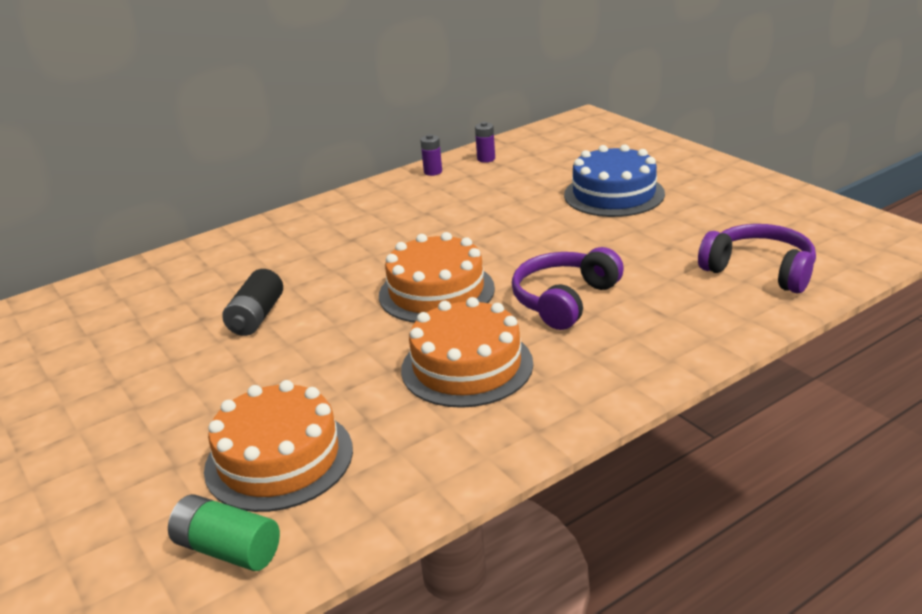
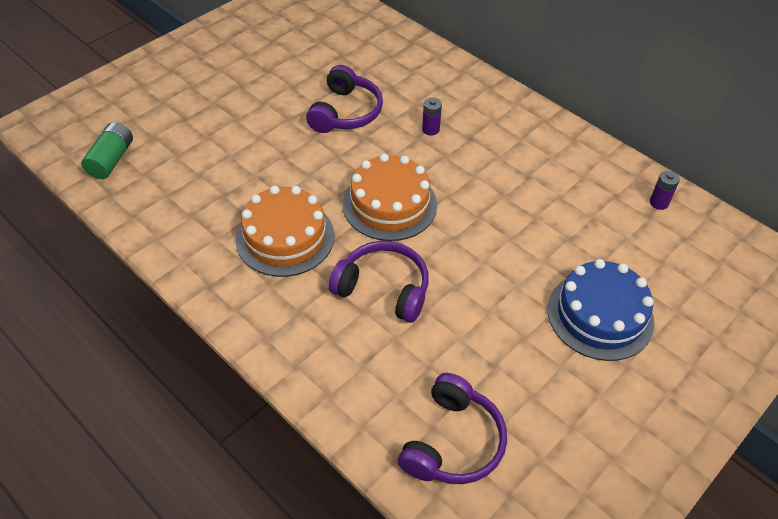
camera: 75 degrees right, 20 degrees up
orange cake [204,380,353,512] -> none
black battery [222,269,283,336] -> purple headphones [306,65,383,133]
purple battery [420,134,442,176] -> purple battery moved to [422,98,442,136]

